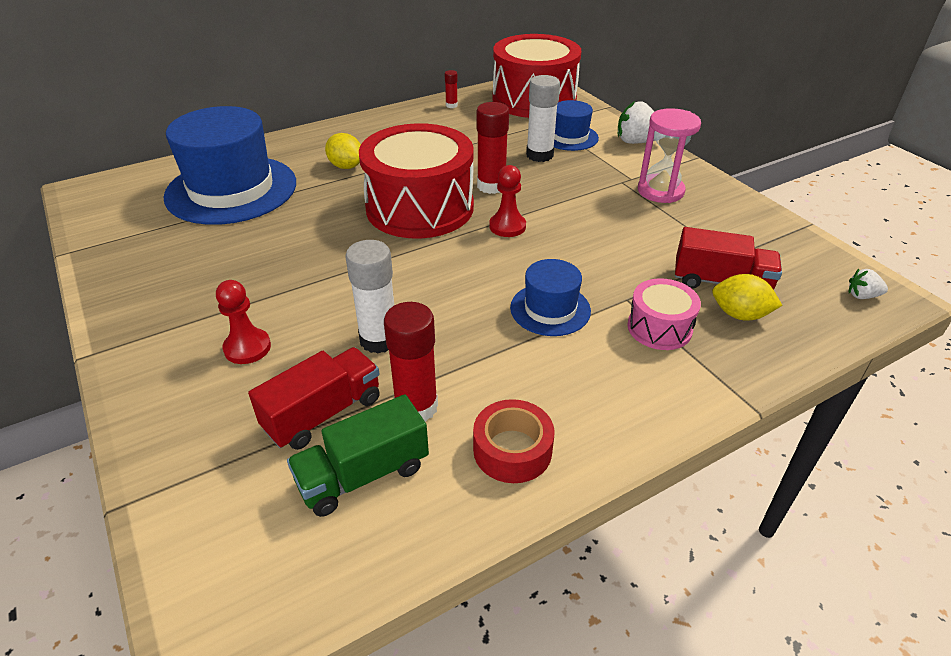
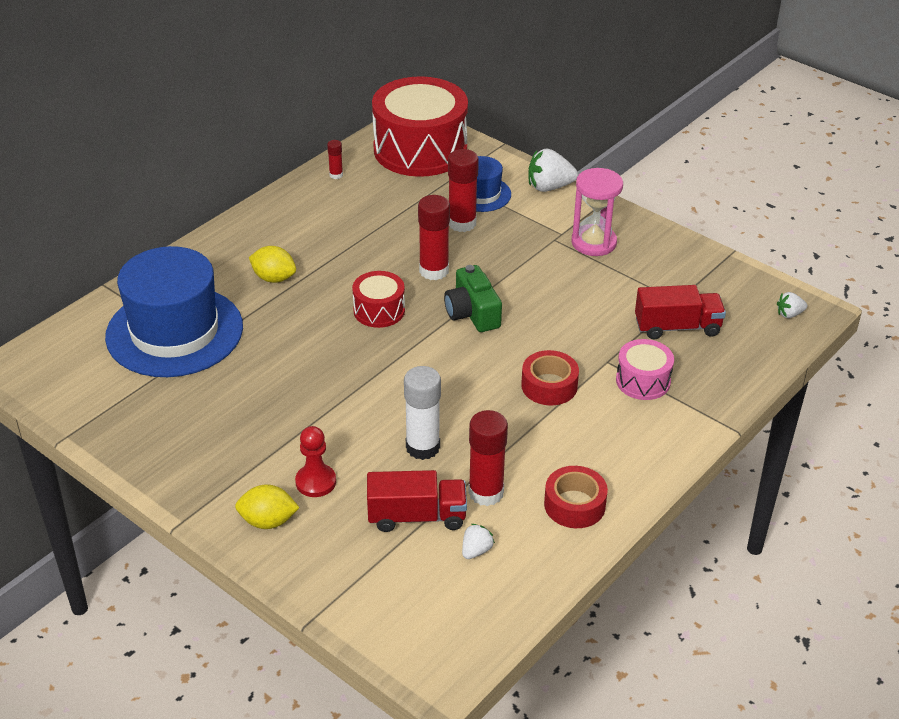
camera: 20 degrees left, 0 degrees up
red truck [248,347,380,450] -> red truck turned 60 degrees clockwise [367,470,467,532]
green truck [287,394,429,517] -> white strawberry [462,524,495,559]
red drum [359,123,474,239] -> red drum [352,271,405,328], size x0.48
red pawn [489,165,526,237] -> green camera [444,265,502,332]
blue hat [510,259,591,336] -> red tape [521,350,579,405]
white glue stick [526,75,560,162] -> red glue stick [448,149,479,232]
yellow lemon [712,274,782,321] -> yellow lemon moved to [235,484,300,529]

